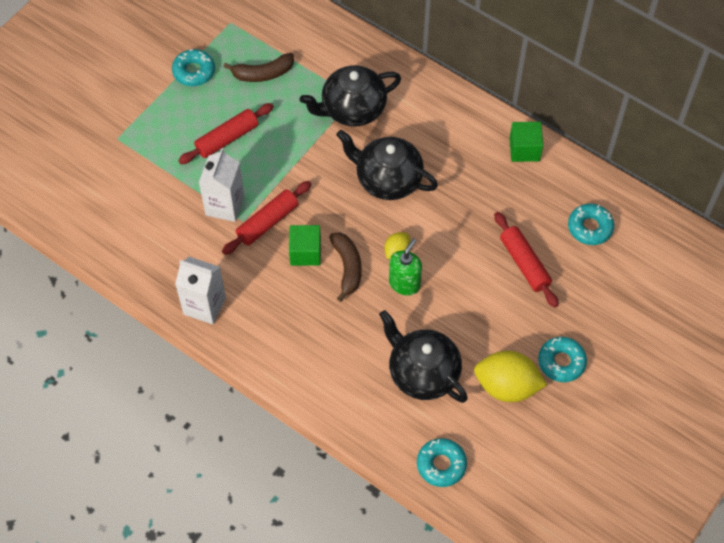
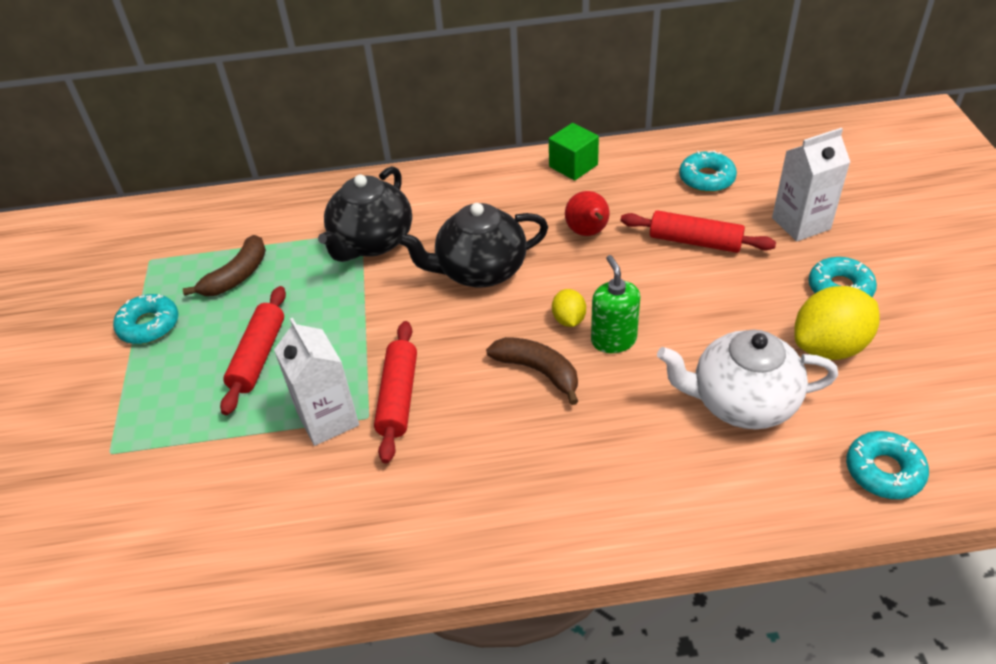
camera: 40 degrees left, 15 degrees down
white carton [175,257,226,324] -> white carton moved to [772,128,850,242]
green cube [289,225,321,266] -> none
black teapot [379,310,468,403] -> white teapot [657,330,838,429]
none -> red pear [565,191,610,236]

